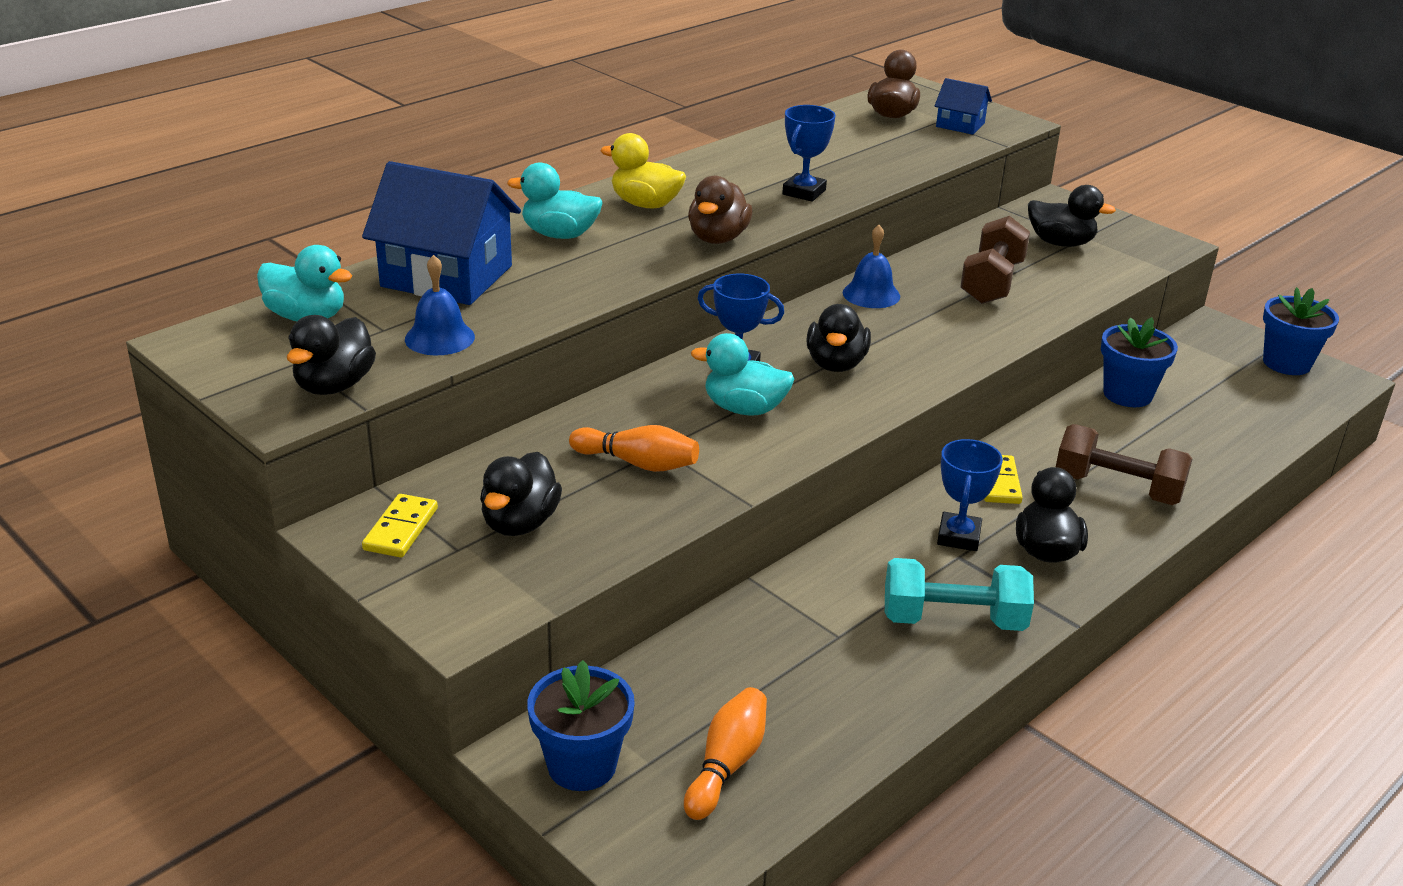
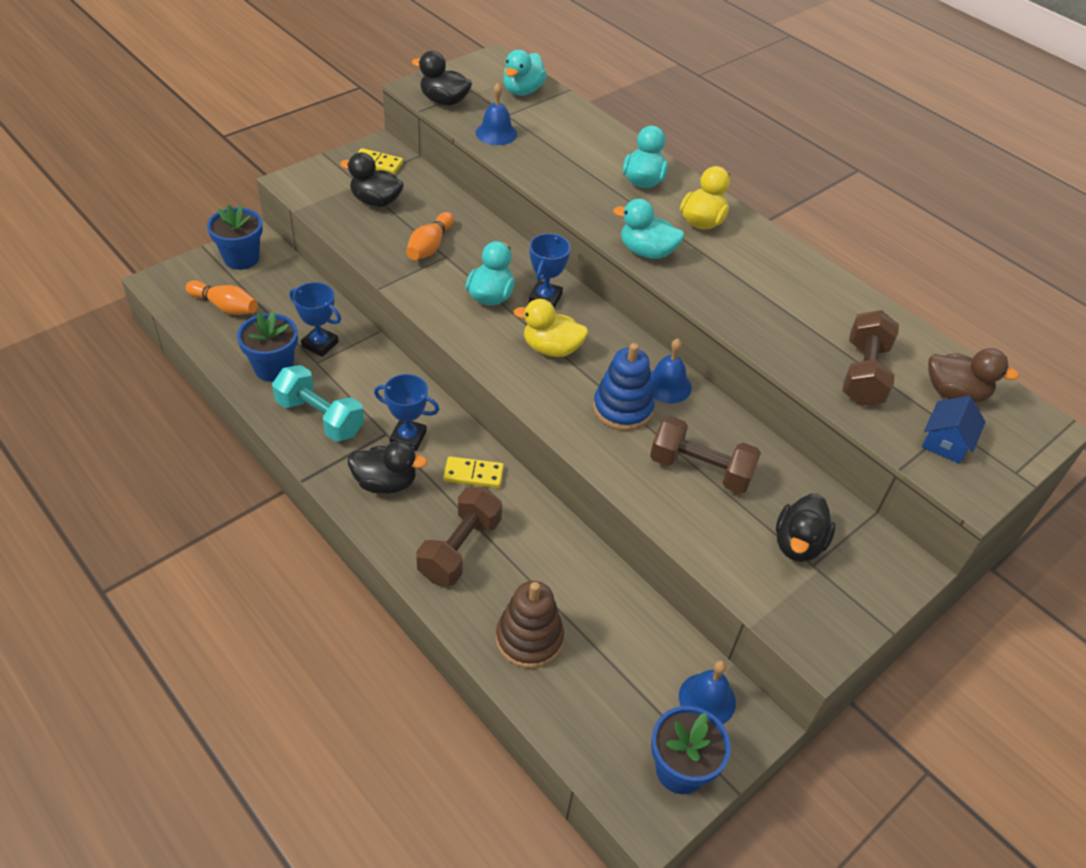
camera: 90 degrees right, 15 degrees up
blue house [362,161,521,305] -> none
brown duck [688,176,752,244] -> turquoise duck [613,199,685,259]
blue trophy [782,105,836,202] -> blue trophy moved to [289,282,341,357]
black duck [806,304,871,372] -> yellow duck [514,299,588,357]
turquoise dumbbell [885,558,1034,631] -> turquoise dumbbell turned 60 degrees counterclockwise [272,365,364,442]
blue flower pot [1101,317,1178,407] -> blue flower pot moved to [237,311,298,382]
none -> brown stacking toy [496,581,564,669]
none -> blue stacking toy [593,343,655,431]
none -> blue bell [679,660,736,724]
none -> brown dumbbell [842,310,899,406]

